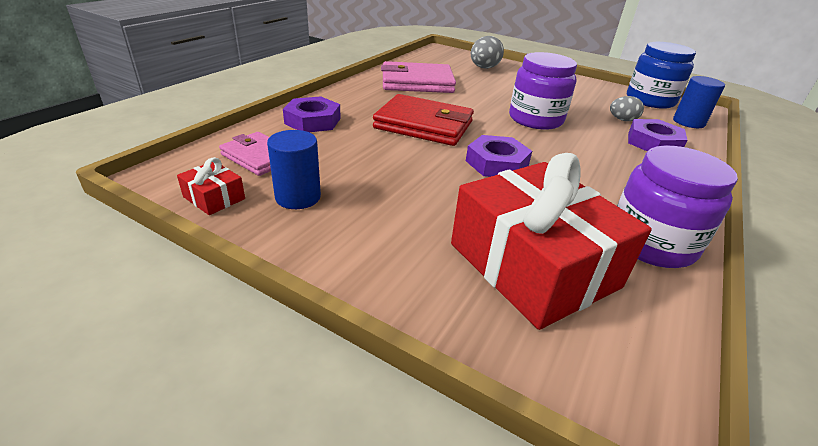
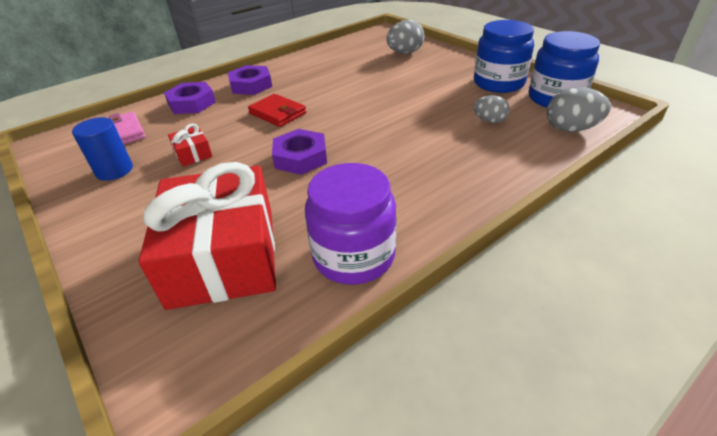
camera: 25 degrees right, 5 degrees up
red gift [177,157,245,215] -> red gift moved to [168,124,213,167]
red wallet [373,94,474,146] -> red wallet [248,94,307,127], size x0.61
pink wallet [381,61,456,93] -> none
purple jar [509,52,577,130] -> none
purple nut [628,119,687,151] -> purple nut moved to [228,65,272,95]
blue cylinder [673,76,725,128] -> grey egg [547,87,611,132]
none -> blue jar [474,20,534,93]

